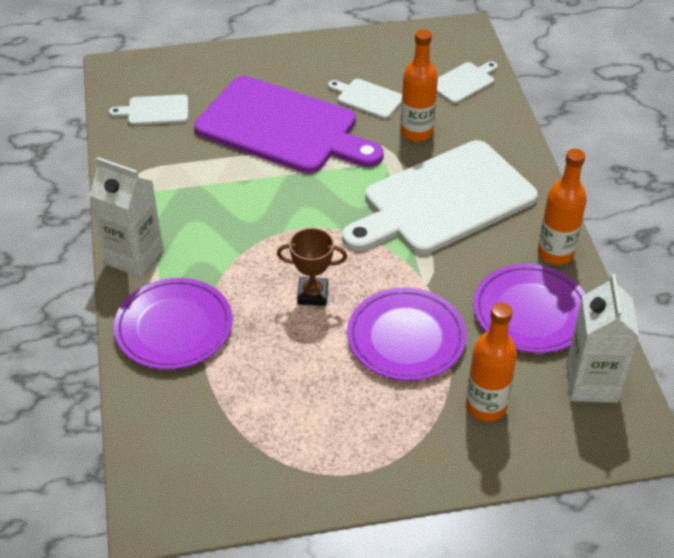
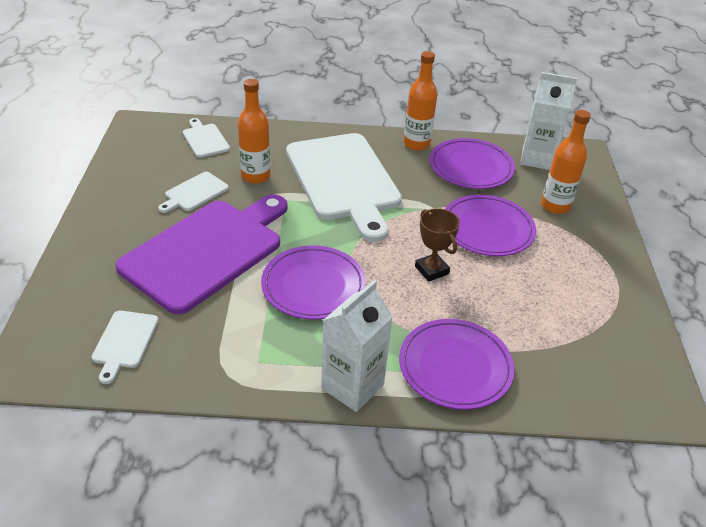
camera: 80 degrees left, 5 degrees down
brown trophy [277,228,347,306] -> brown trophy turned 45 degrees counterclockwise [415,208,460,282]
none -> purple plate [261,245,366,319]

